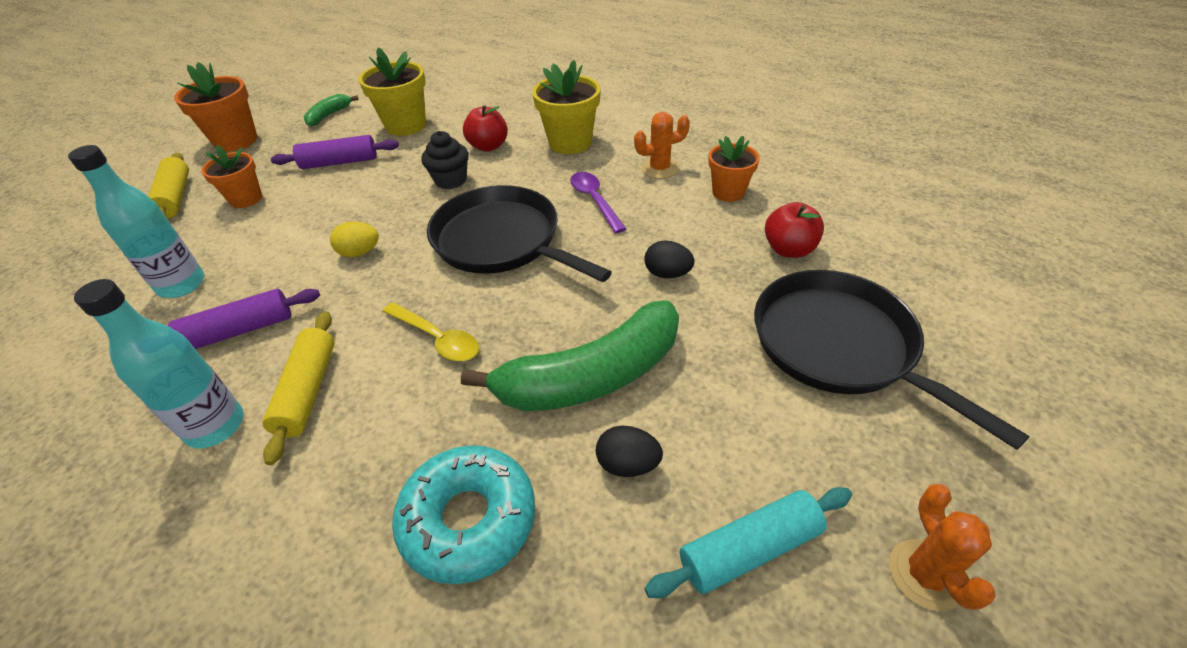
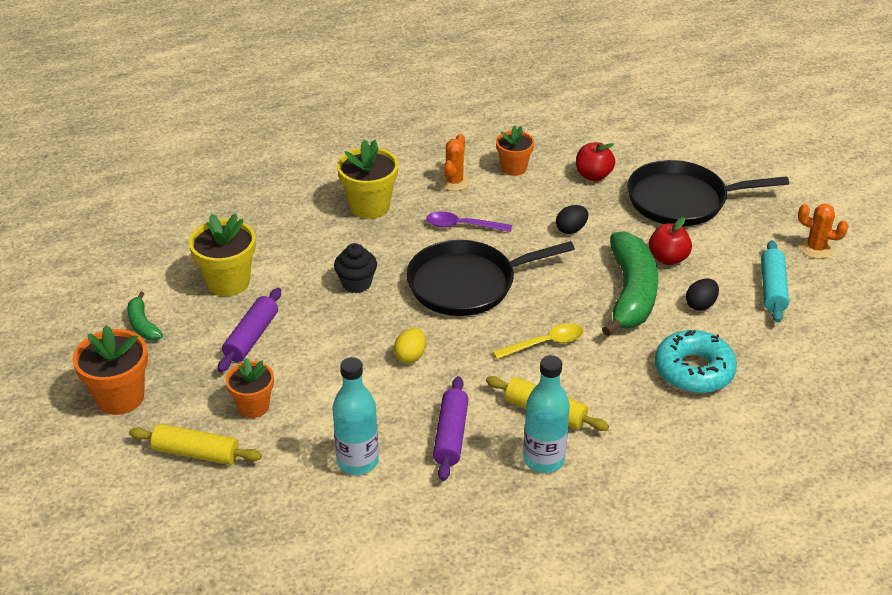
camera: 60 degrees left, 5 degrees down
red apple [463,105,508,152] -> red apple moved to [648,217,692,265]

